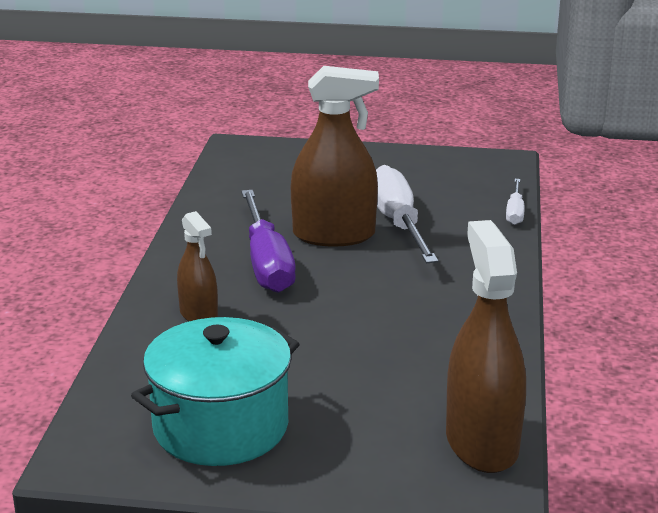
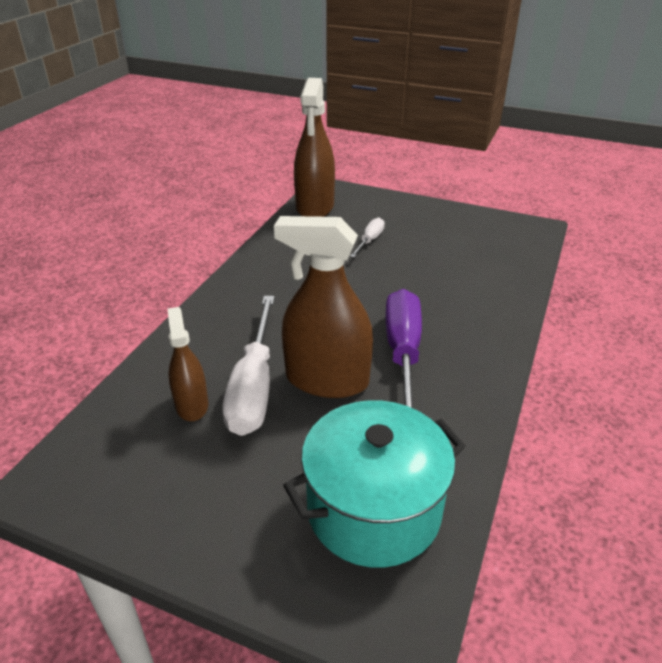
camera: 165 degrees left, 10 degrees up
turquoise pot [131,317,299,466] -> turquoise pot moved to [283,400,466,568]
brown spray bottle [177,211,218,322] -> brown spray bottle moved to [167,307,208,421]
white screwdriver [506,179,525,225] -> white screwdriver moved to [350,218,385,258]

